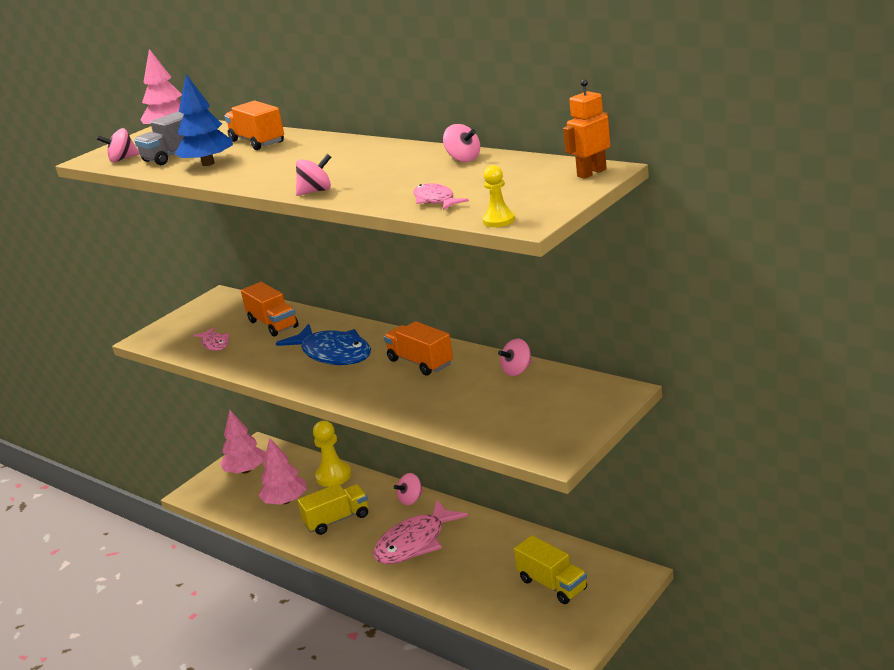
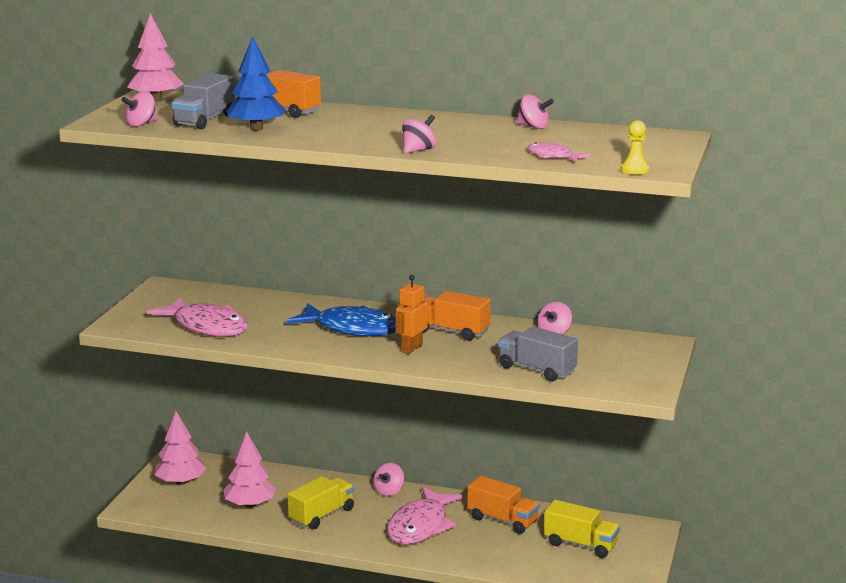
camera: 25 degrees left, 5 degrees down
pink fish [194,327,230,351] -> pink fish [147,297,248,337], size x1.98
orange truck [241,282,299,337] -> orange truck moved to [467,475,539,534]
yellow pawn [313,421,351,487] -> none
orange robot [563,79,610,179] -> orange robot moved to [395,275,428,354]
none -> grey truck [498,326,578,382]

